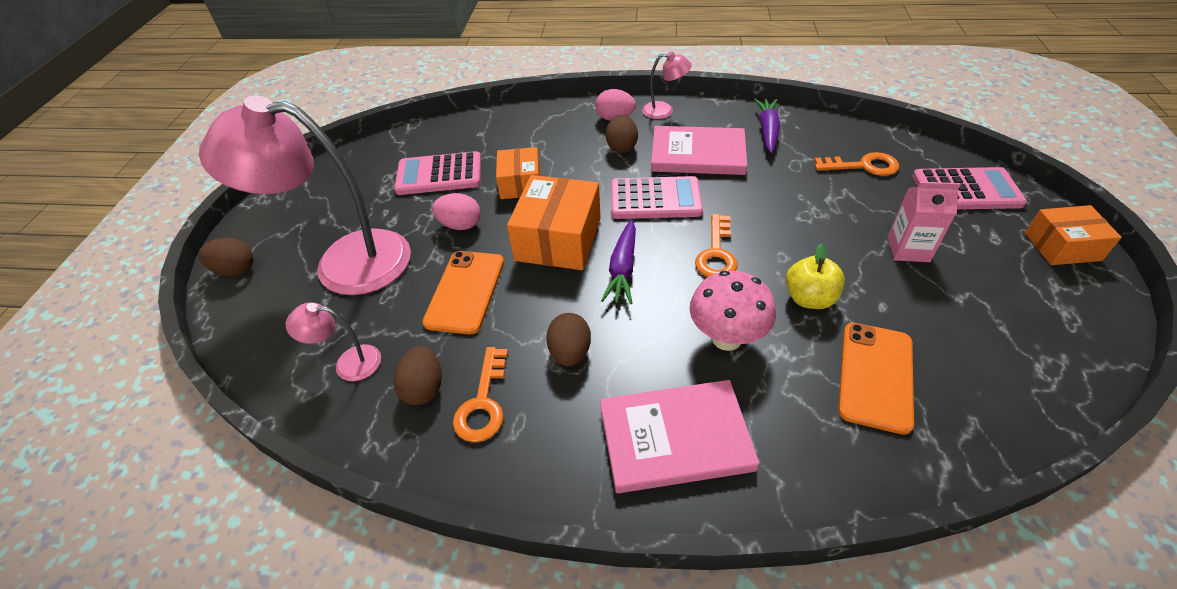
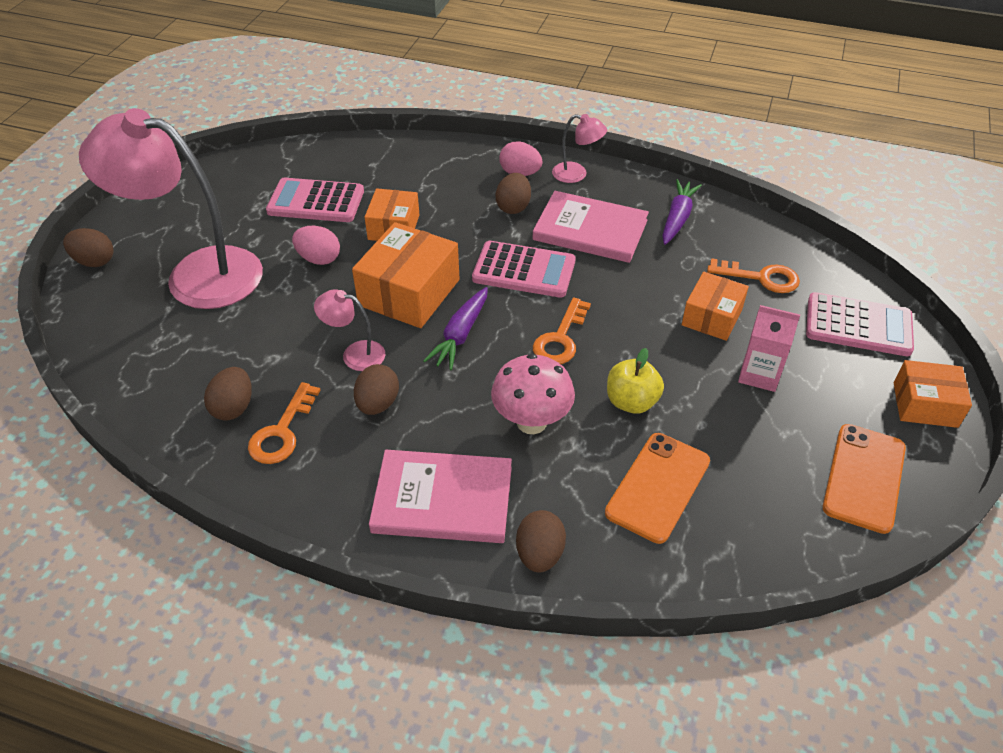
camera: 10 degrees right, 0 degrees up
pink lamp [286,302,381,381] -> pink lamp moved to [314,289,385,371]
orange phone [423,251,504,334] -> orange phone moved to [823,424,906,534]
none -> brown egg [516,510,566,572]
none -> orange box [682,272,749,341]

